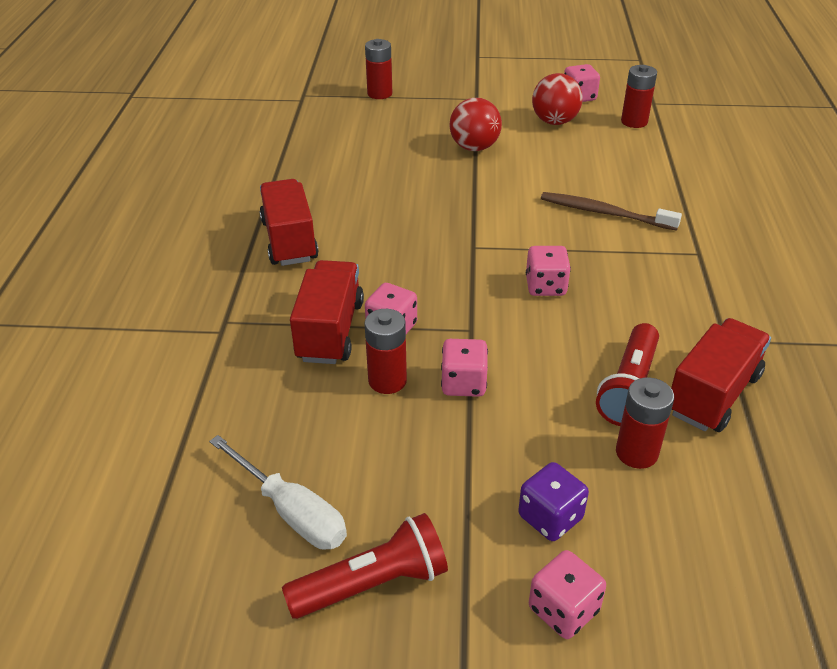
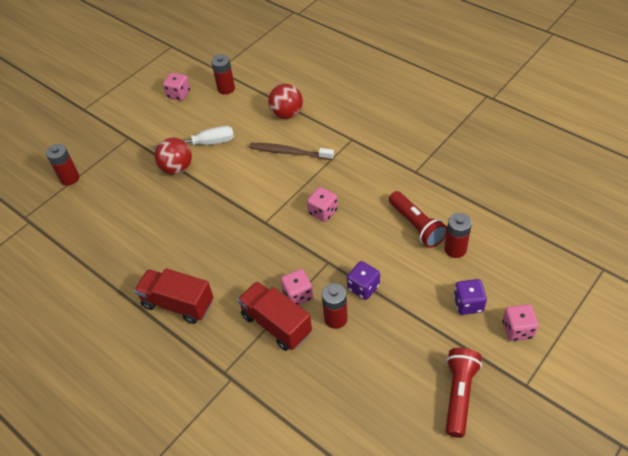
camera: 50 degrees left, 10 degrees up
white screwdriver [209,435,347,550] -> white screwdriver moved to [153,126,234,150]
pink dice [441,339,488,397] -> purple dice [347,261,380,300]
red ball [532,73,583,125] -> red ball moved to [268,84,303,119]
brown toothbrush [541,192,682,231] -> brown toothbrush turned 45 degrees clockwise [249,143,334,160]
red truck [671,318,771,432] -> none

